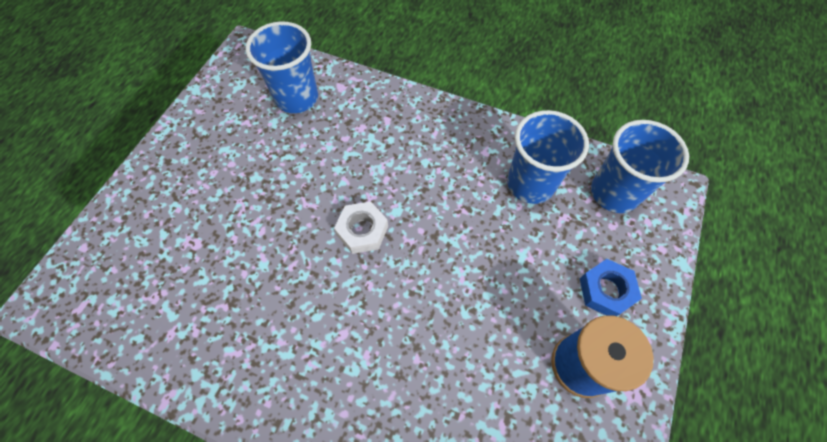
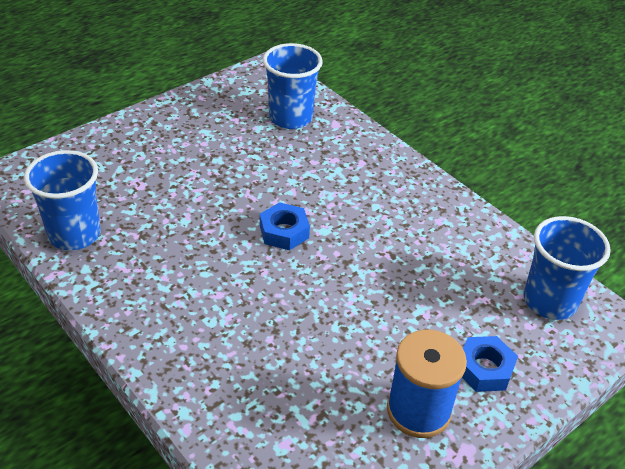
camera: 25 degrees right, 20 degrees down
white nut [334,201,388,254] -> blue nut [260,202,310,250]
blue cup [507,110,589,204] -> blue cup moved to [24,150,101,250]

